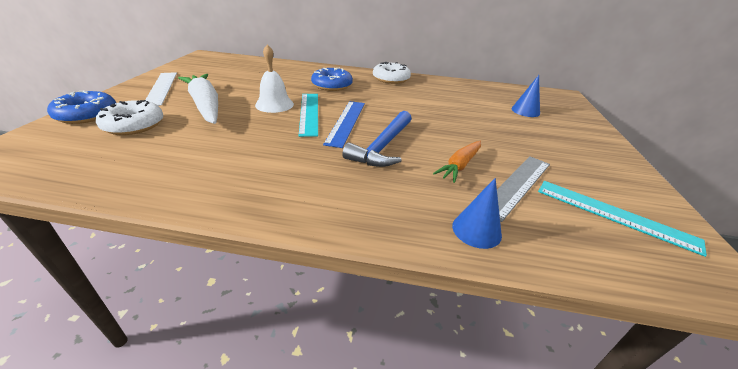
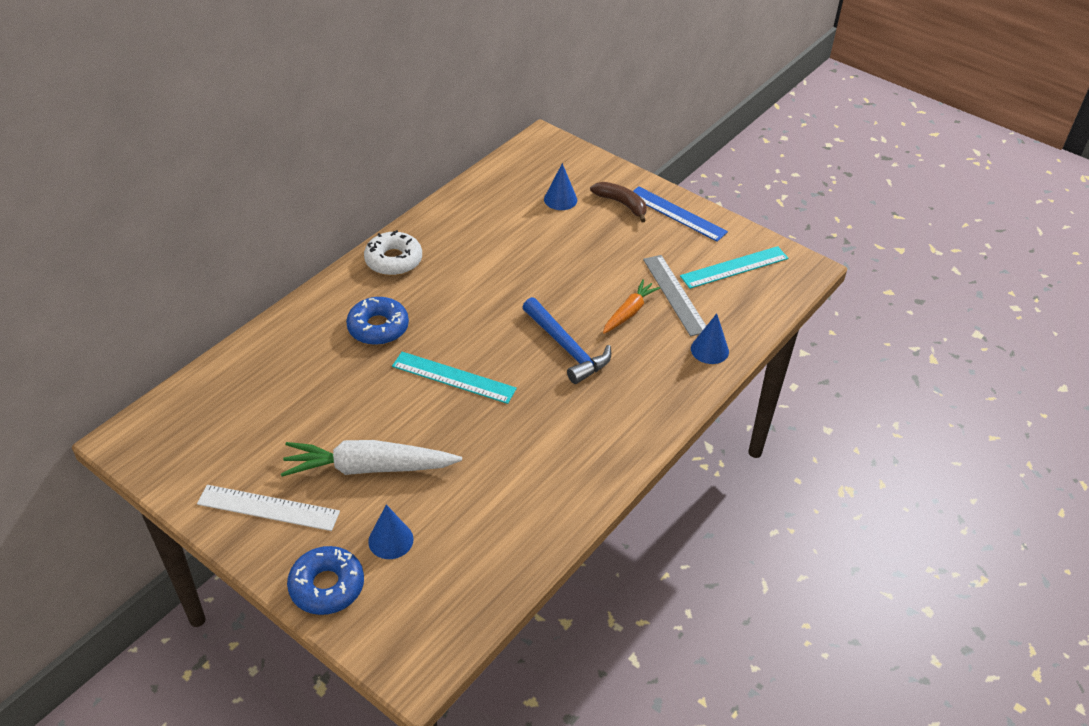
camera: 60 degrees left, 10 degrees up
white donut [96,100,164,135] -> blue cone [368,504,414,559]
white bell [255,44,294,113] -> none
blue ruler [323,101,365,148] -> blue ruler moved to [633,186,728,242]
orange carrot [433,141,481,183] -> orange carrot turned 120 degrees counterclockwise [603,279,661,334]
none -> brown banana [590,182,647,222]

